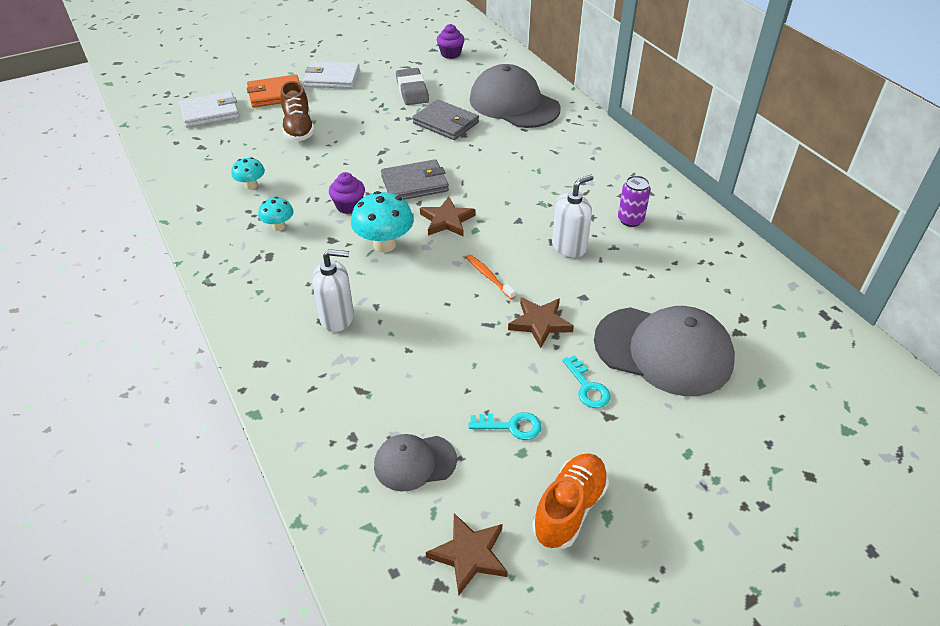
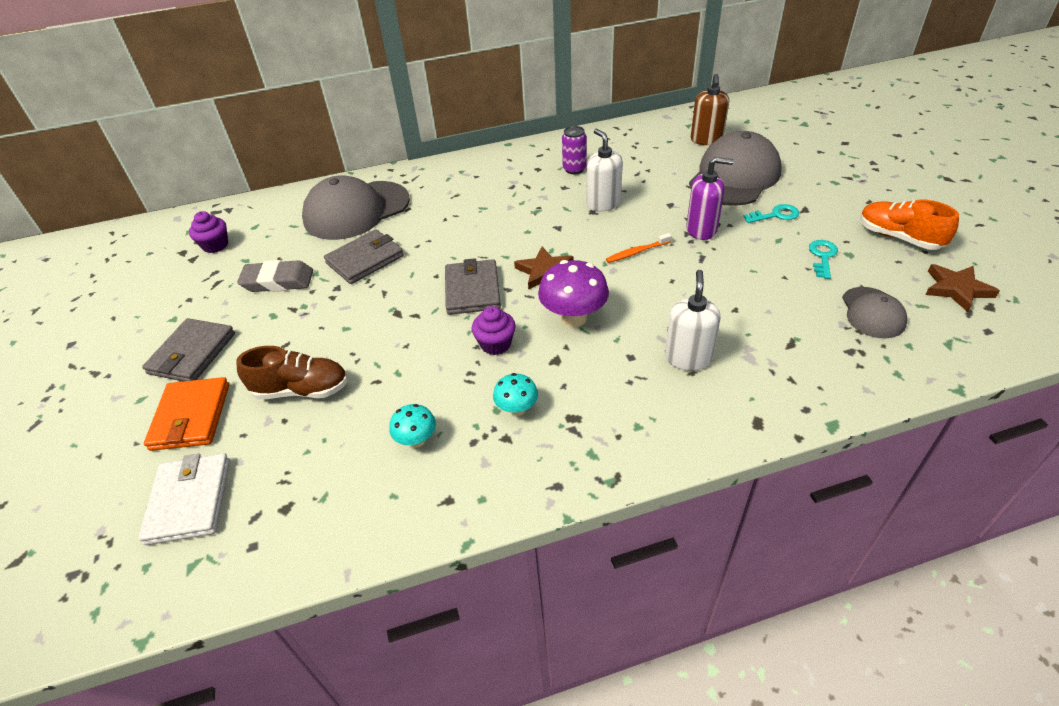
camera: 75 degrees left, 0 degrees up
white wallet [303,61,360,89] -> grey wallet [142,318,235,381]
turquoise mushroom [351,191,414,252] -> purple mushroom [538,260,609,327]
brown star [508,297,574,348] -> purple soap dispenser [686,157,734,240]
none -> brown soap dispenser [691,74,729,145]

